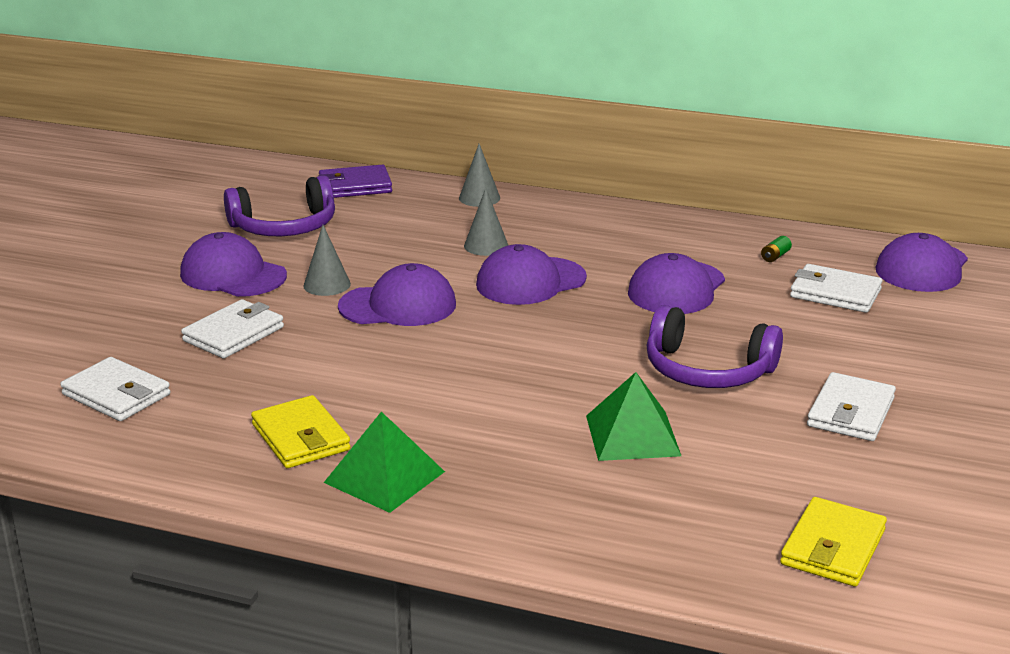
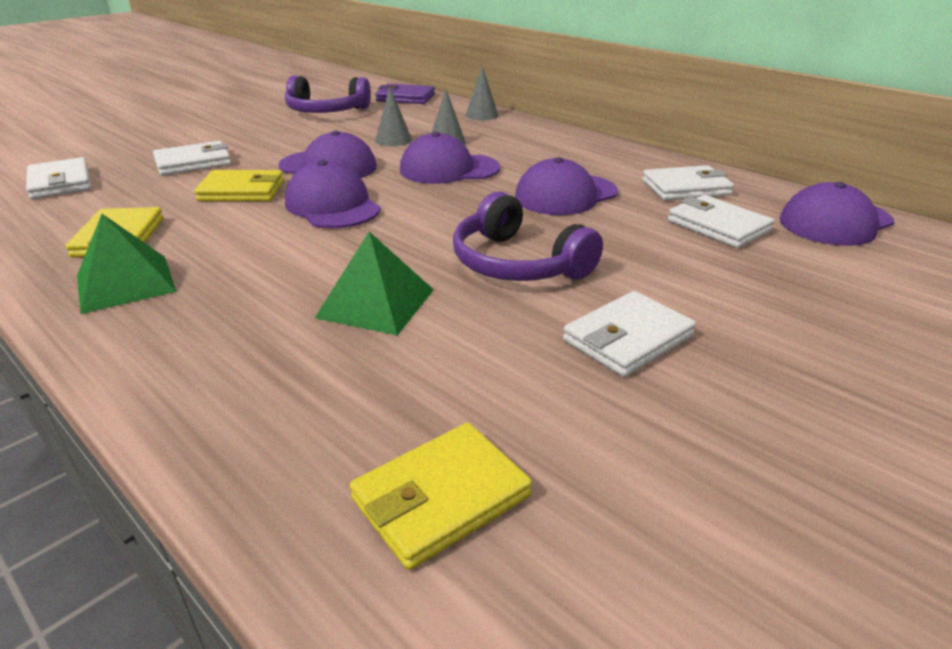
camera: 25 degrees right, 5 degrees up
purple cap [180,232,287,297] -> purple cap moved to [285,160,381,228]
grey cone [303,225,351,296] -> grey cone moved to [375,87,412,146]
green battery [761,236,792,262] -> white wallet [642,165,734,200]
none -> yellow wallet [194,170,284,201]

